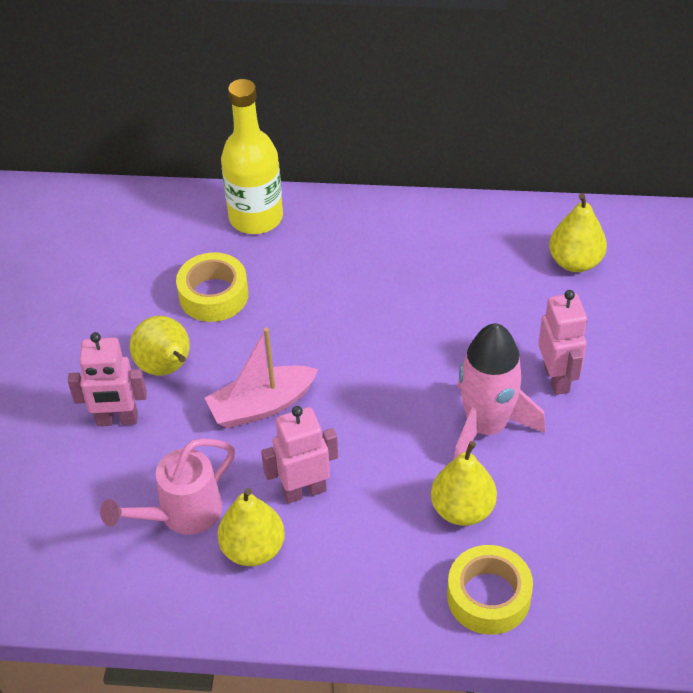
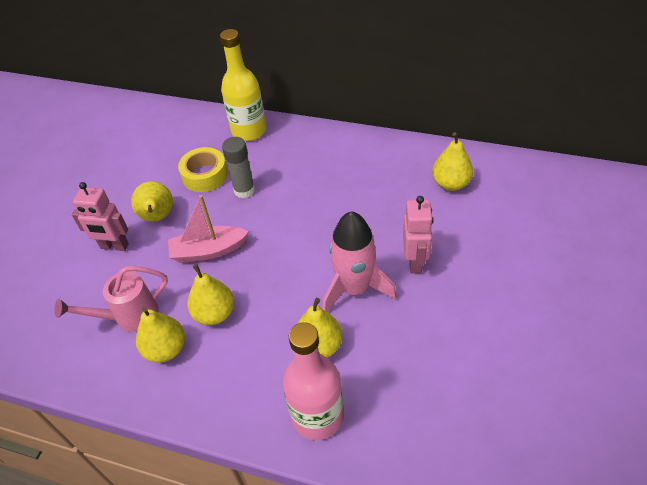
camera: 15 degrees right, 0 degrees up
pink robot [261,406,338,504] -> yellow pear [187,264,234,325]
yellow tape [447,545,533,635] -> pink bottle [283,322,343,440]
none -> grey glue stick [222,137,255,198]

